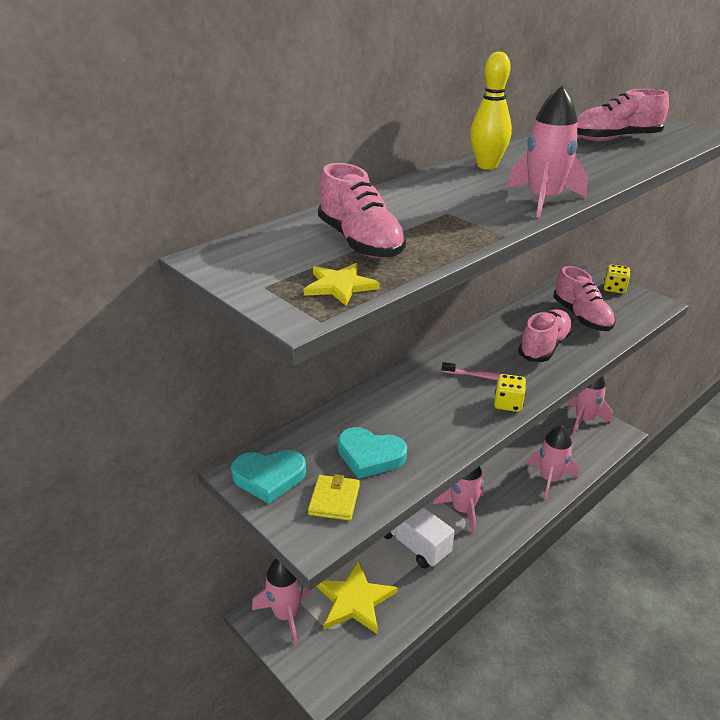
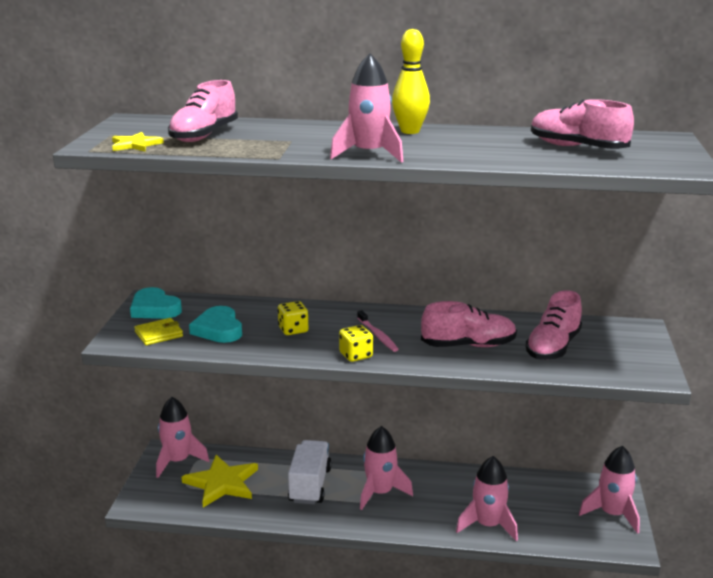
camera: 50 degrees right, 10 degrees down
yellow dice [604,265,630,294] -> yellow dice moved to [278,301,308,335]

